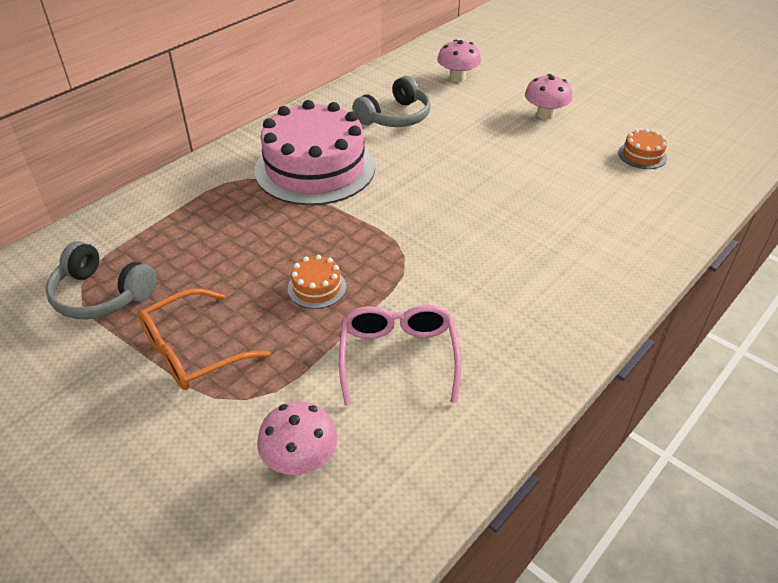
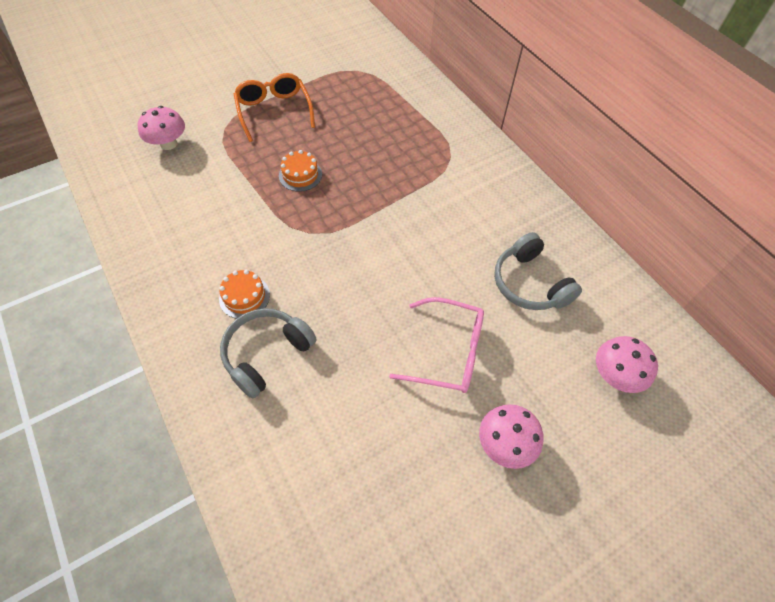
camera: 105 degrees right, 15 degrees up
grey headphones [46,241,157,319] -> grey headphones moved to [220,308,317,399]
pink cake [254,100,375,205] -> none
pink glasses [339,305,461,406] -> pink glasses moved to [389,297,484,393]
orange cake [618,129,667,169] -> orange cake moved to [219,270,270,319]

